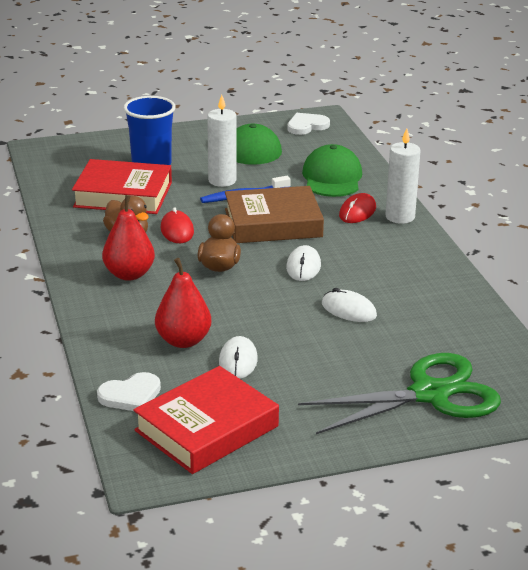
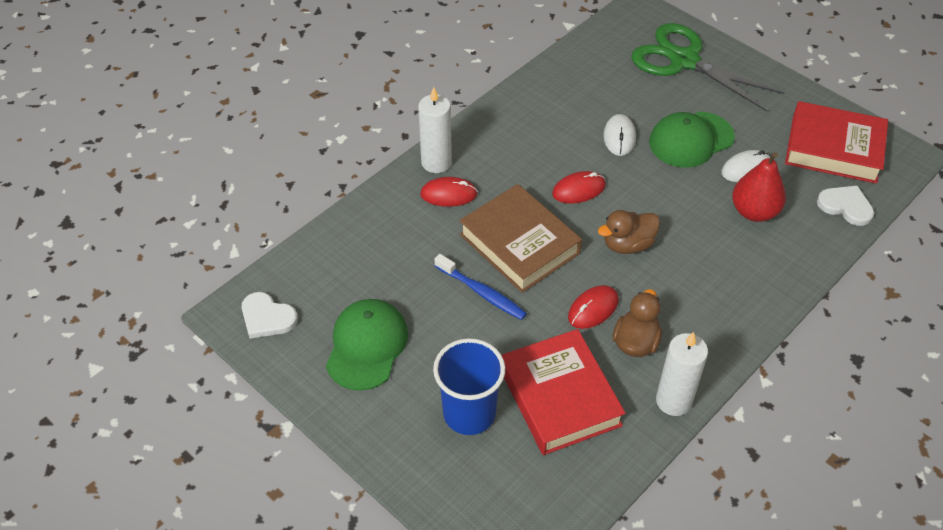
camera: 120 degrees left, 20 degrees up
red pear [102,195,155,281] -> none
white candle [207,95,236,187] -> white candle moved to [656,332,708,416]
white mouse [286,245,321,281] -> red mouse [552,171,606,204]
green cap [302,144,362,197] -> green cap moved to [649,112,735,168]

